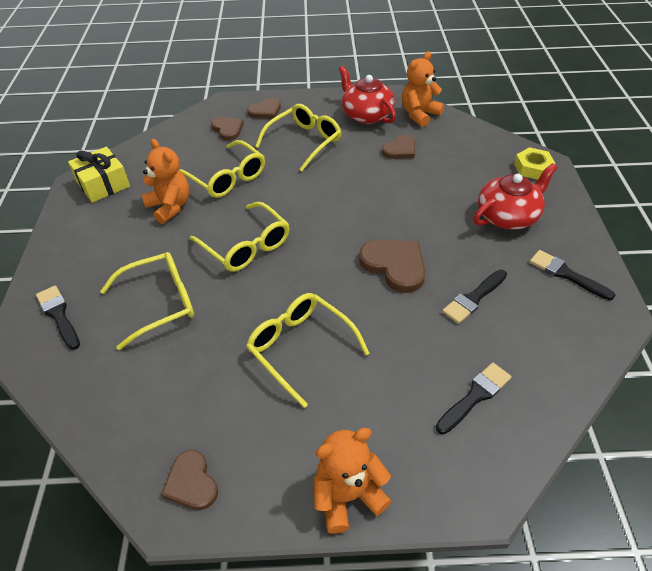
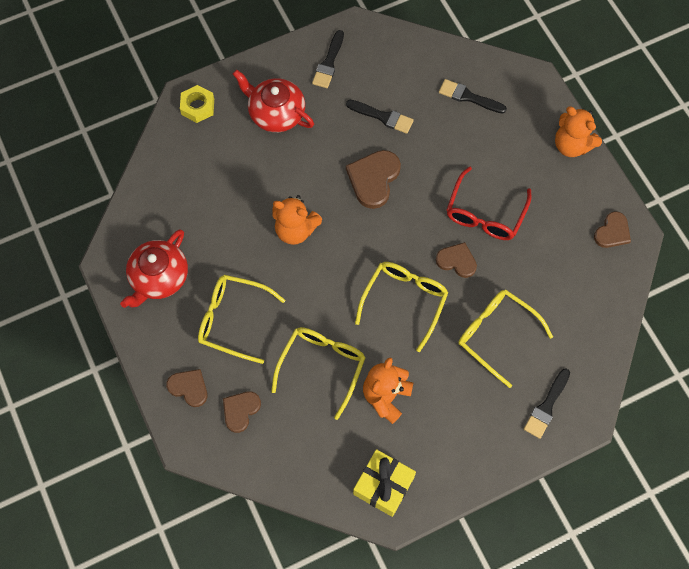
camera: 115 degrees left, 20 degrees up
yellow glasses [246,293,370,408] -> red glasses [447,166,531,240]
brown heart [382,135,415,159] -> brown heart moved to [436,242,477,278]
orange teddy bear [402,51,444,127] -> orange teddy bear moved to [273,195,322,245]

